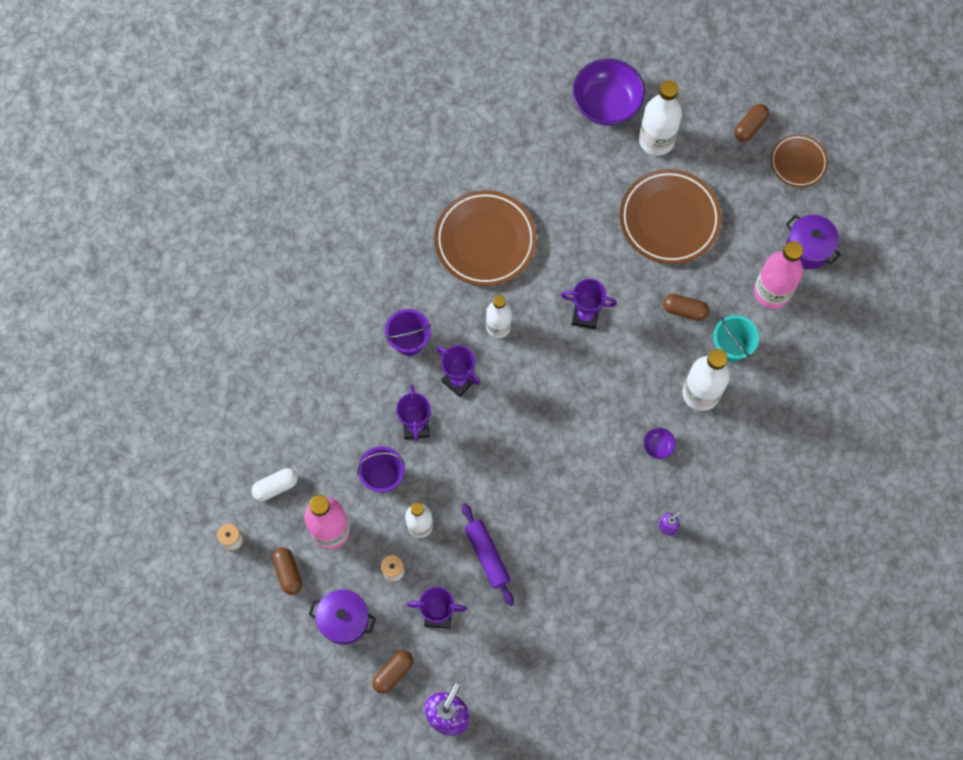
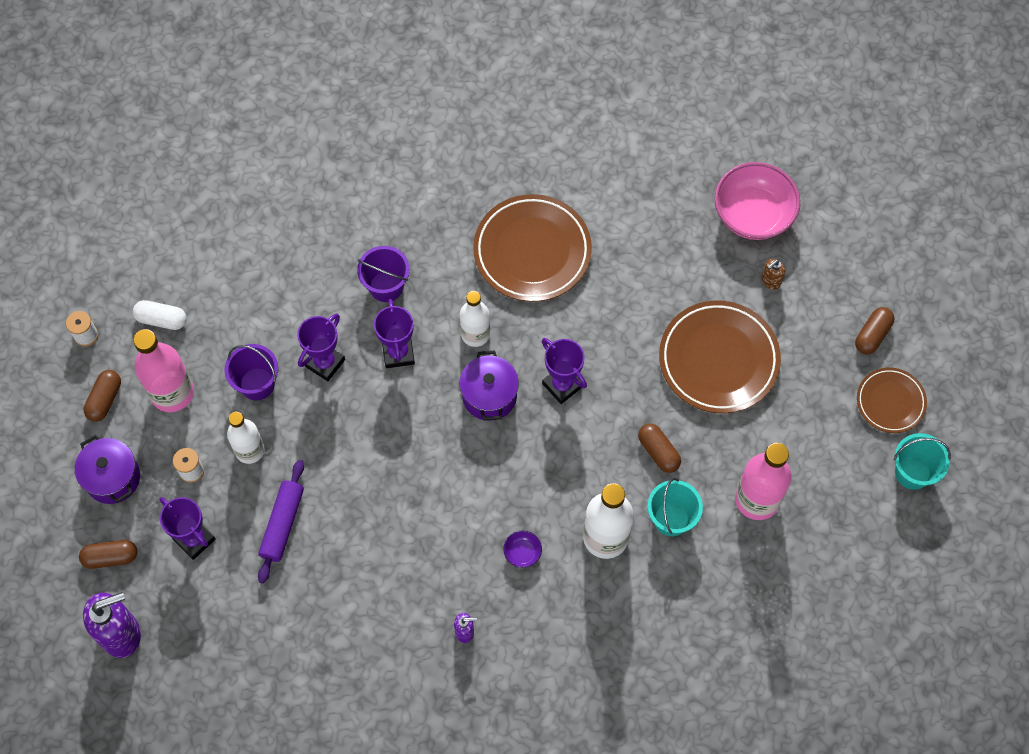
camera: 40 degrees right, 5 degrees down
purple bowl [572,59,645,125] -> pink bowl [714,162,800,240]
white bottle [639,80,682,156] -> brown soap dispenser [761,259,785,290]
brown capsule [734,104,769,142] -> brown capsule turned 45 degrees counterclockwise [855,307,894,354]
purple pot [786,215,841,269] -> purple pot moved to [459,350,519,421]
none -> turquoise bucket [894,433,951,490]

